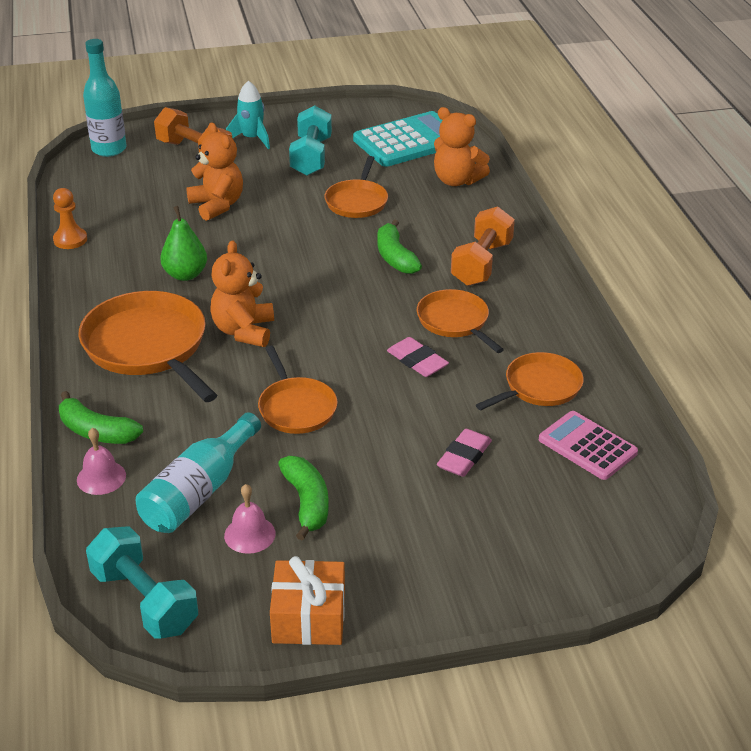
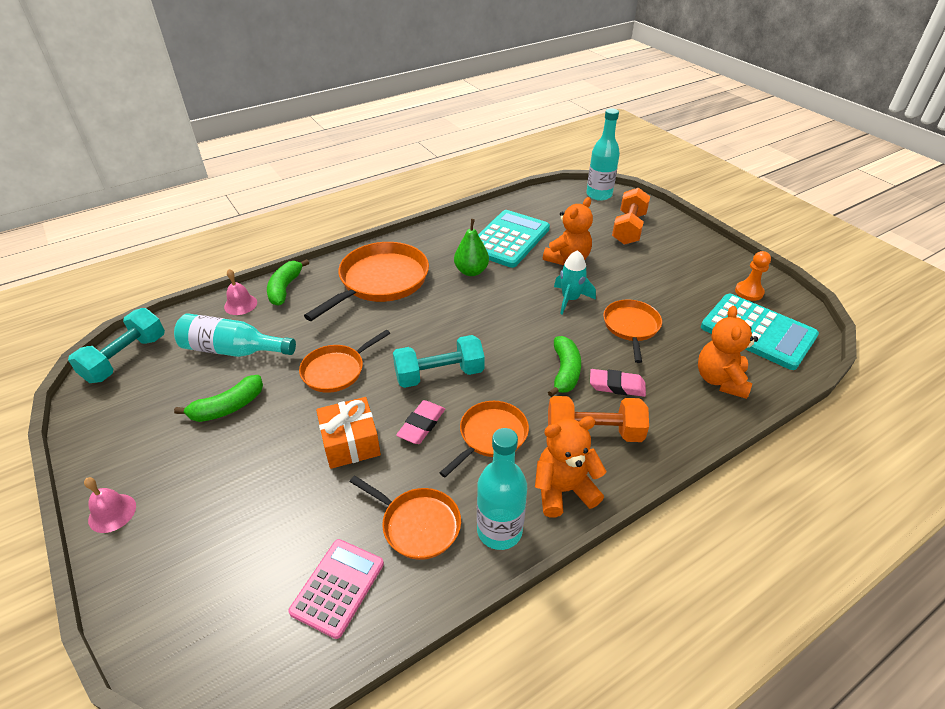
camera: 70 degrees right, 5 degrees up
orange pawn [53,188,87,249] -> orange pawn moved to [735,251,771,301]
orange teddy bear [210,240,274,347] -> orange teddy bear moved to [535,416,607,518]
pink bell [224,484,276,554] -> pink bell moved to [84,477,136,533]
turquoise rocket [226,81,270,149] -> turquoise rocket moved to [554,250,596,314]
orange gift [270,556,345,645] -> orange gift moved to [316,397,381,469]
turquoise dumbbell [289,106,332,176] -> turquoise dumbbell moved to [393,335,485,388]
orange pan [324,156,388,218] -> orange pan turned 105 degrees clockwise [603,300,662,363]
green banana [377,219,422,274] -> green banana turned 135 degrees clockwise [548,336,581,397]
pink eraser [437,429,492,477] -> pink eraser moved to [590,369,646,397]
none -> turquoise bottle [477,428,527,550]
none -> turquoise calculator [478,210,550,268]

